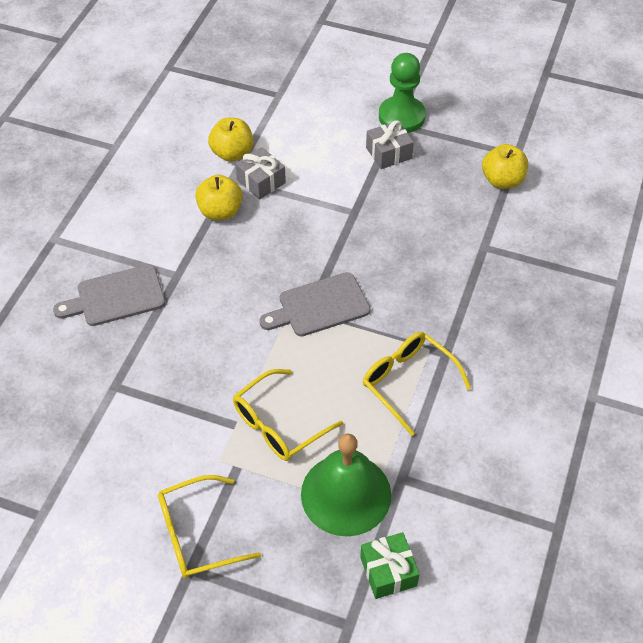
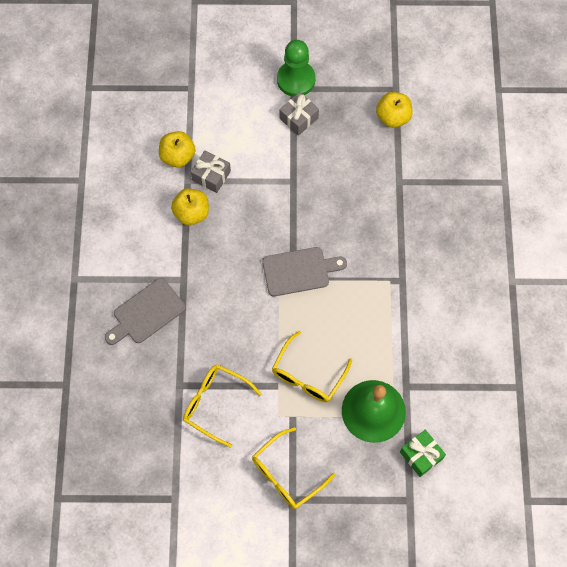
camera: 20 degrees left, 15 degrees up
grey cutting board [259,272,370,337] -> grey cutting board turned 150 degrees counterclockwise [262,247,347,296]
yellow glasses [363,332,471,436] -> yellow glasses moved to [183,364,262,448]

